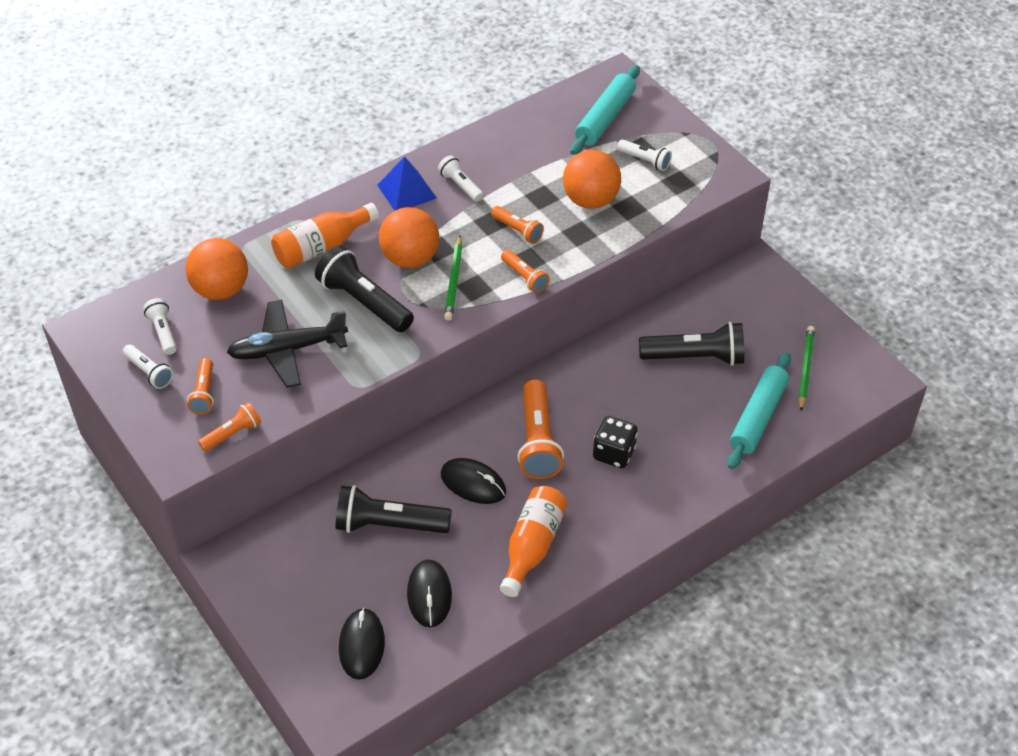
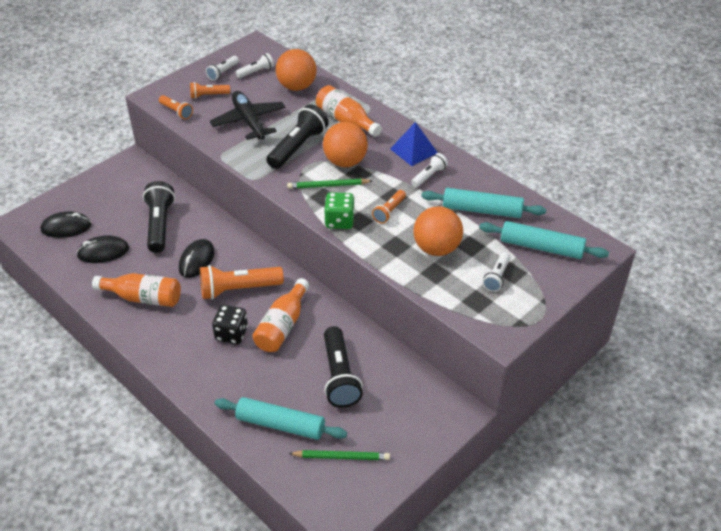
camera: 80 degrees right, 5 degrees down
orange flashlight [501,250,550,293] -> green dice [324,192,355,229]
none -> orange bottle [252,278,309,352]
none -> turquoise rolling pin [421,188,546,218]

